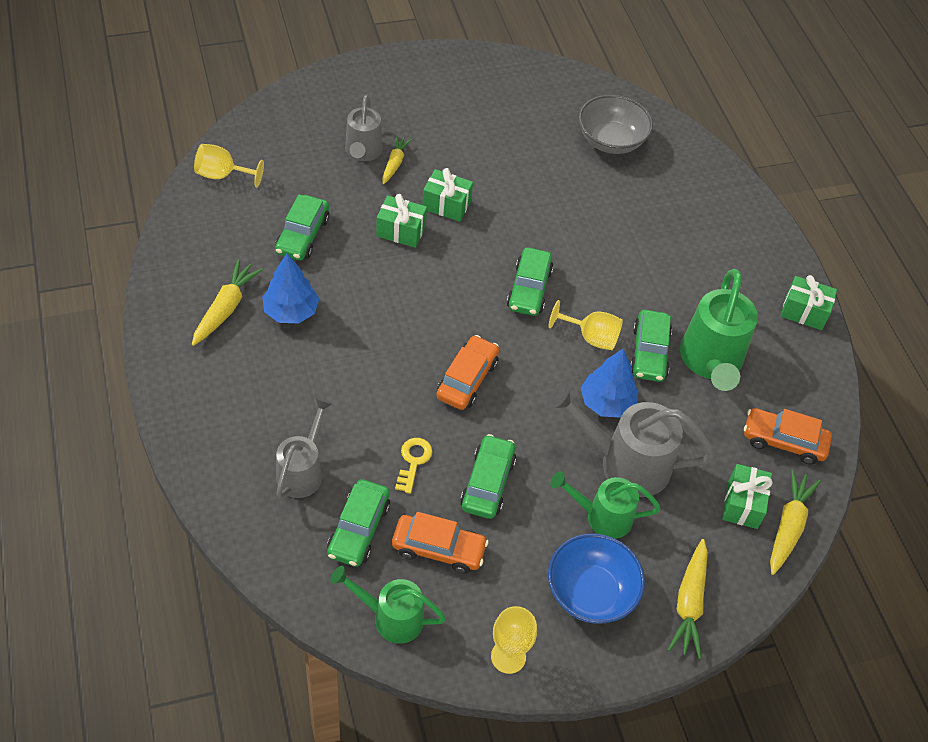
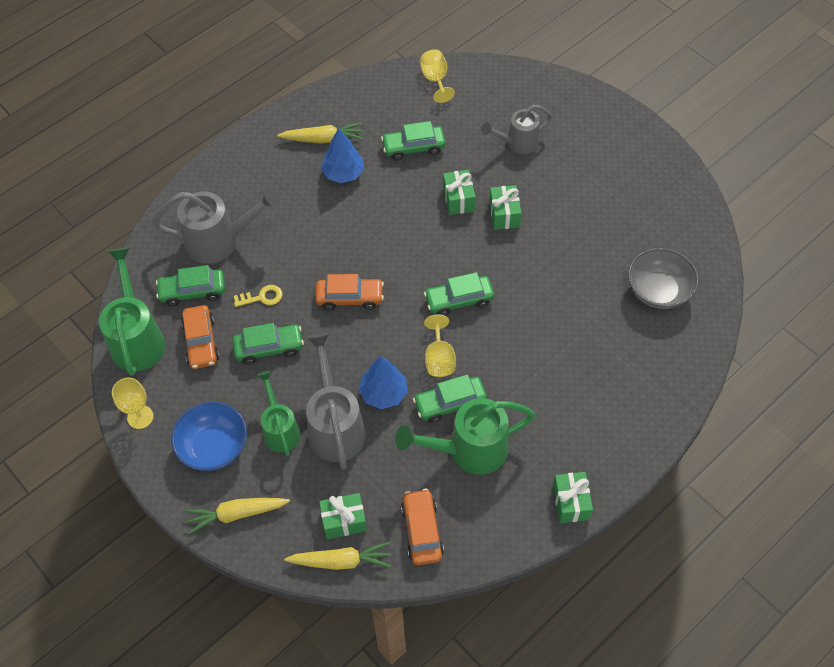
camera: 70 degrees right, 5 degrees up
grey watering can [276,397,333,498] -> grey watering can [153,188,280,264], size x1.56
green watering can [330,566,446,643] -> green watering can [99,248,165,376], size x1.56
yellow carrot [382,135,412,184] -> none

